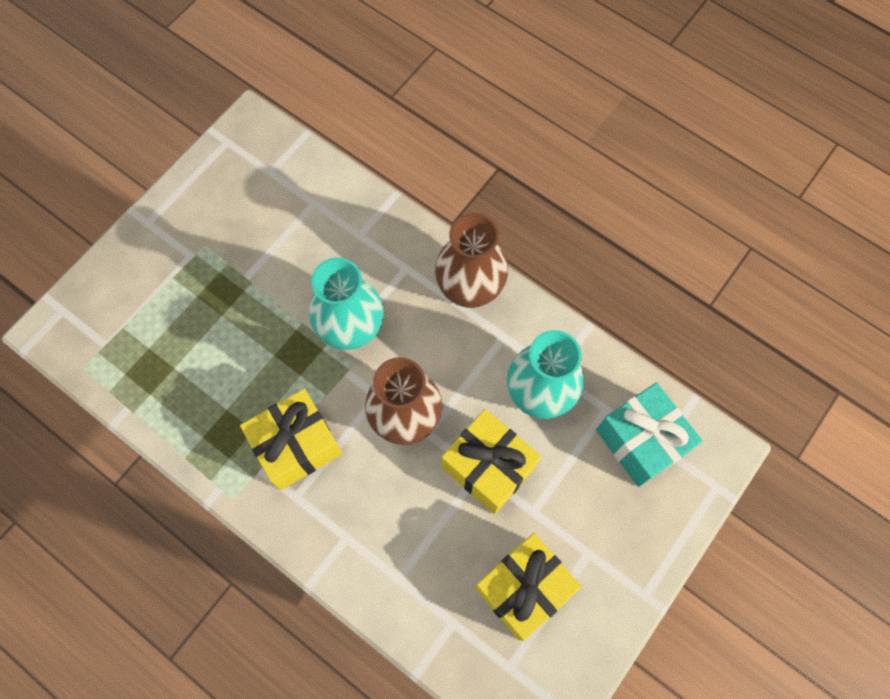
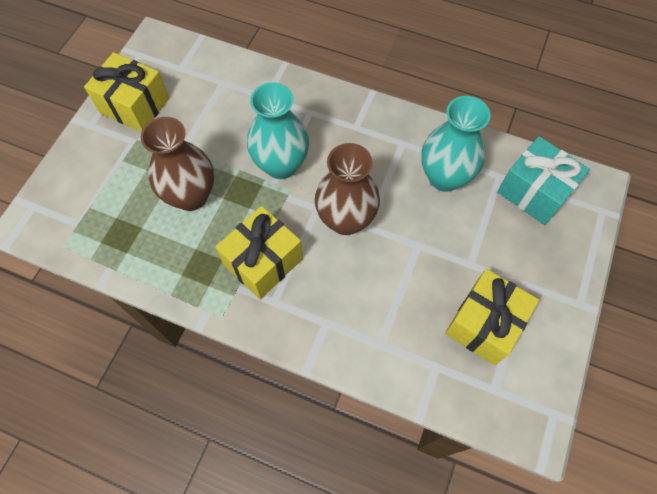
camera: 15 degrees left, 5 degrees down
brown vase [435,213,508,308] -> brown vase moved to [141,117,214,211]
yellow gift [442,409,541,514] -> yellow gift moved to [84,52,169,132]

